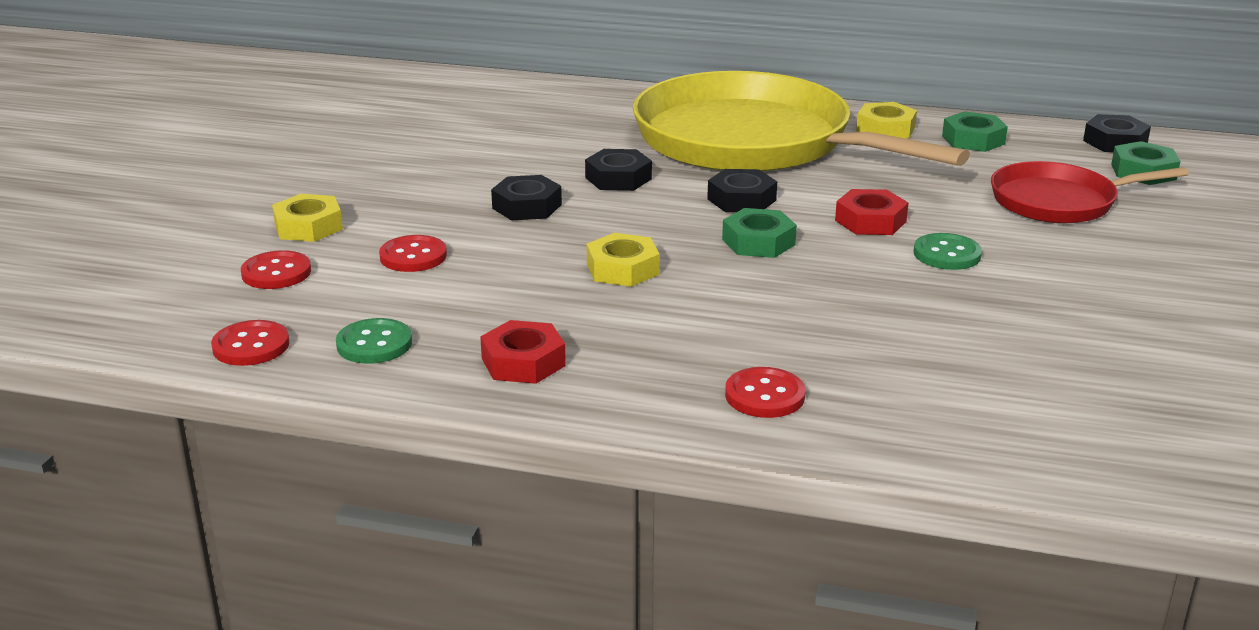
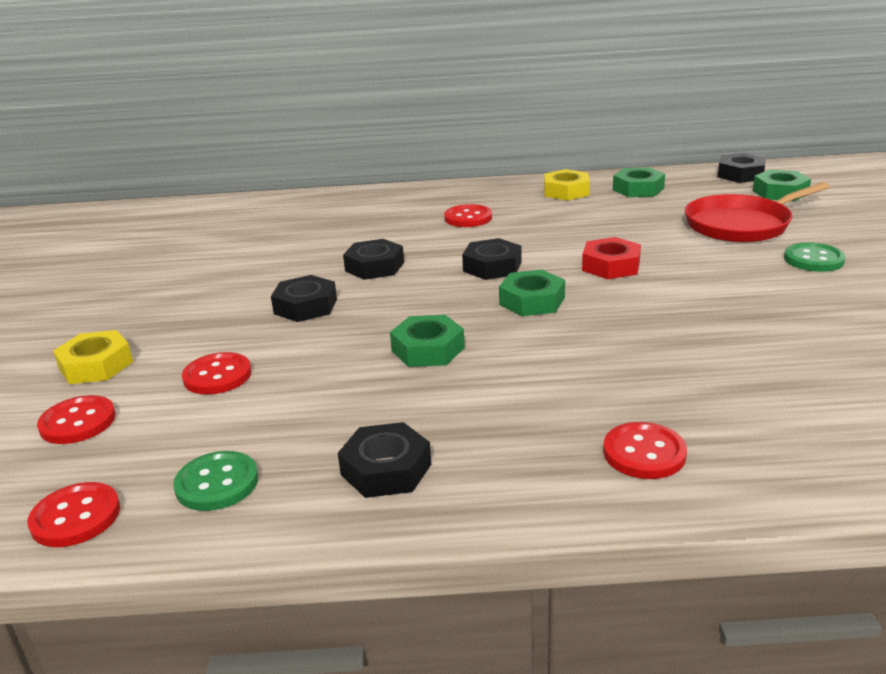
camera: 15 degrees left, 0 degrees up
red nut [480,320,566,384] -> black nut [338,422,431,498]
yellow nut [587,233,660,287] -> green nut [390,315,465,367]
yellow pan [633,71,970,172] -> red button [444,204,492,227]
green button [913,233,982,270] -> green button moved to [784,242,846,272]

